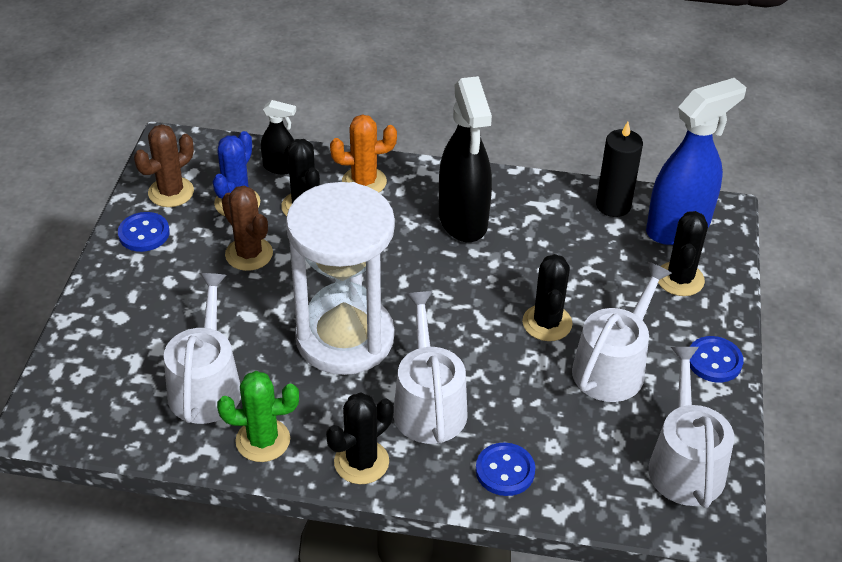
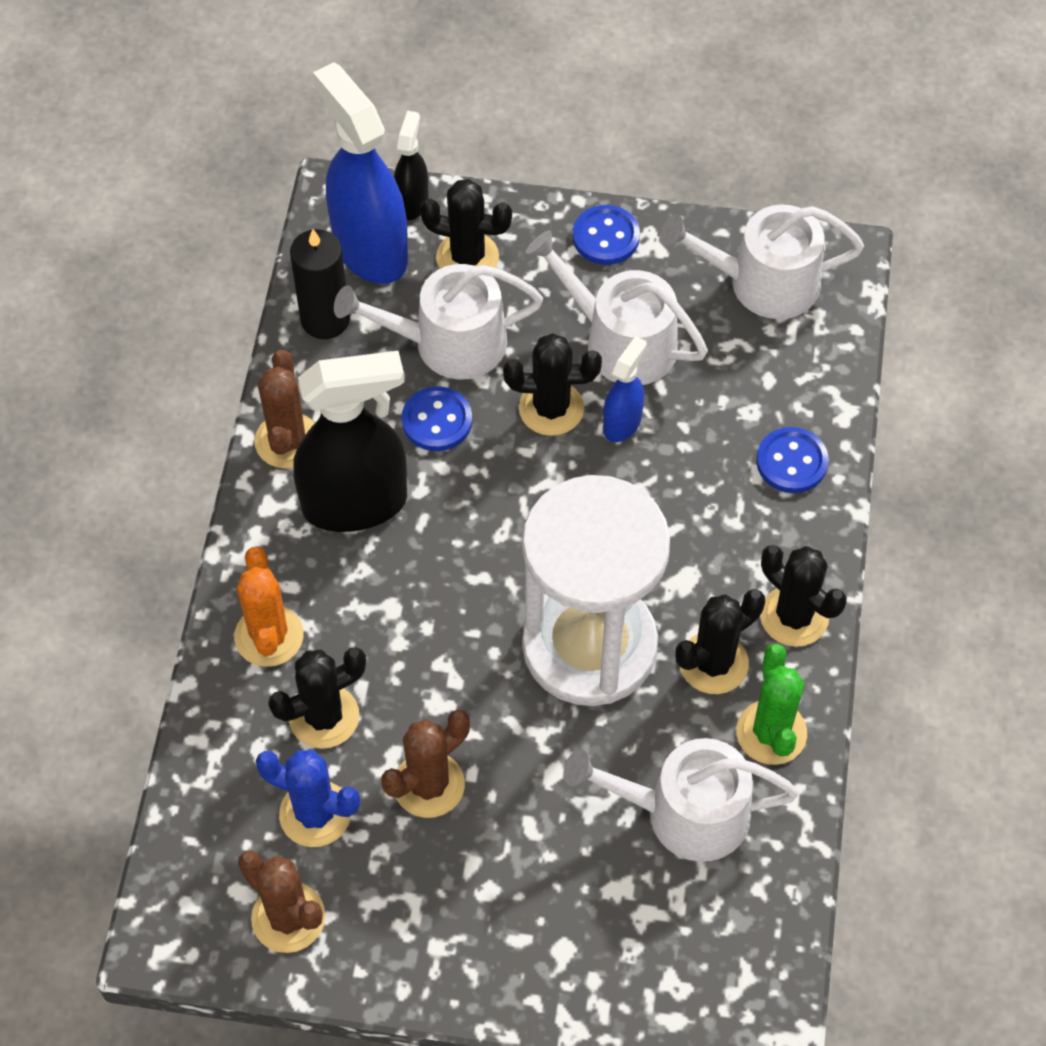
camera: 90 degrees left, 15 degrees up
blue button [118,212,170,252] -> blue button moved to [402,386,472,451]
black spray bottle [261,100,296,174] -> black spray bottle moved to [394,111,429,220]
white watering can [393,291,468,444] -> white watering can moved to [334,264,543,380]
none -> brown cactus [255,350,315,469]
none -> blue spray bottle [603,336,647,442]
none -> black cactus [675,589,765,694]

